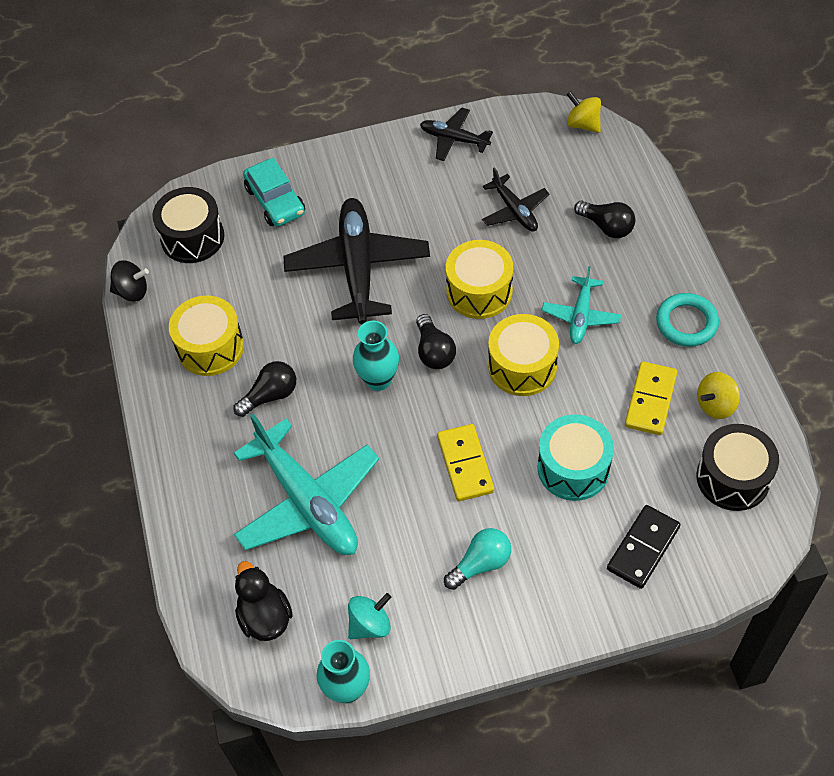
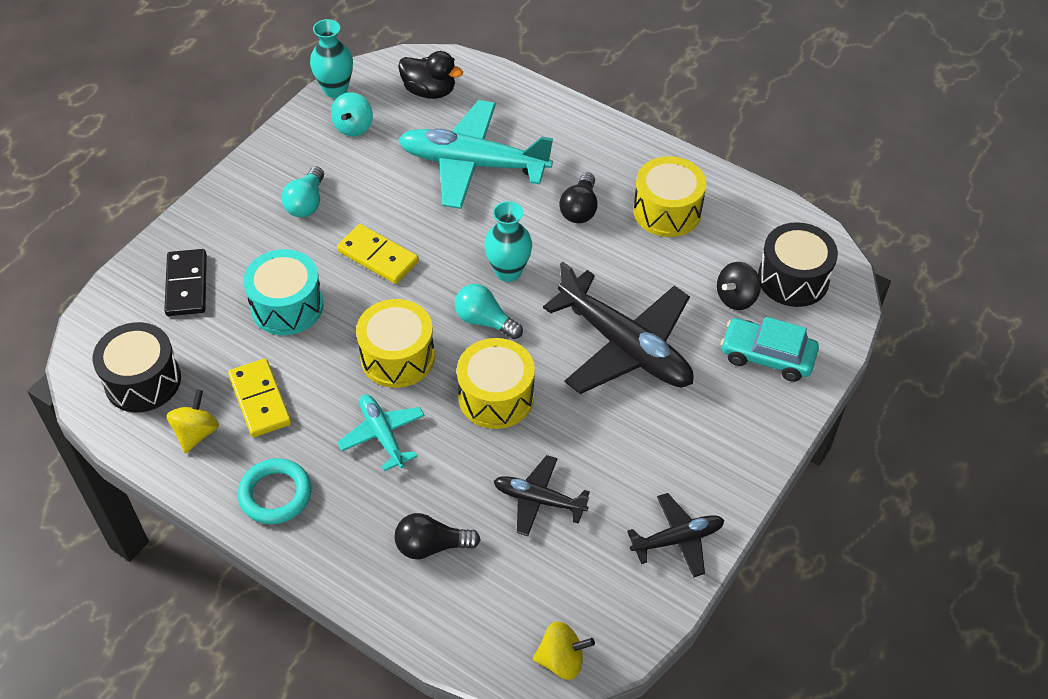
camera: 135 degrees right, 5 degrees down
black spinning top [110,260,149,302] -> black spinning top moved to [717,262,761,310]
black light bulb [416,314,456,369] -> turquoise light bulb [455,284,523,339]

